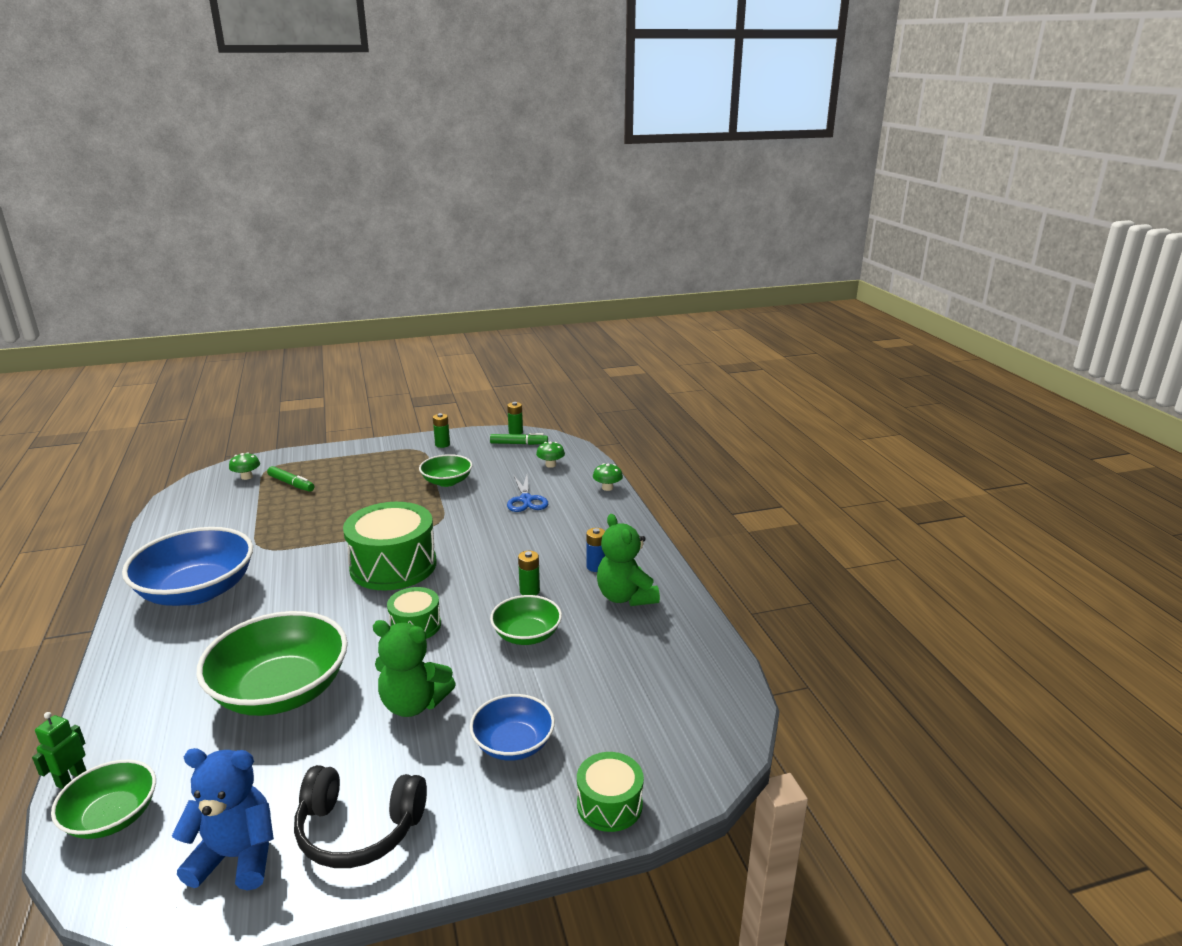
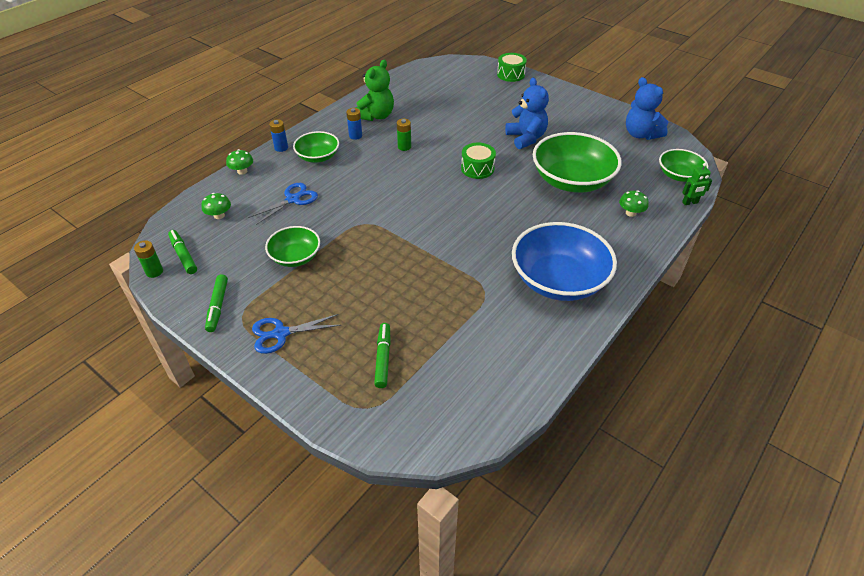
camera: 125 degrees left, 20 degrees up
green mushroom [229,452,260,480] -> green mushroom moved to [619,190,649,217]
black headphones [294,765,427,868] -> none
green drum [343,502,437,590] -> none
green teddy bear [373,620,456,717] -> blue teddy bear [505,78,549,149]
green battery [433,413,450,448] -> green marker [205,275,228,332]
blue bowl [470,694,555,761] -> none
green bowl [490,595,562,645] -> green bowl moved to [293,131,339,163]
none -> blue scissors [252,314,341,354]
none -> blue battery [269,119,288,152]

